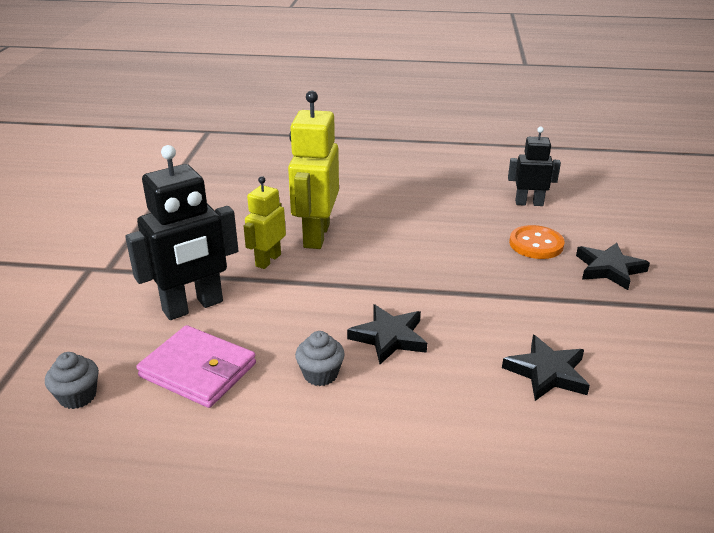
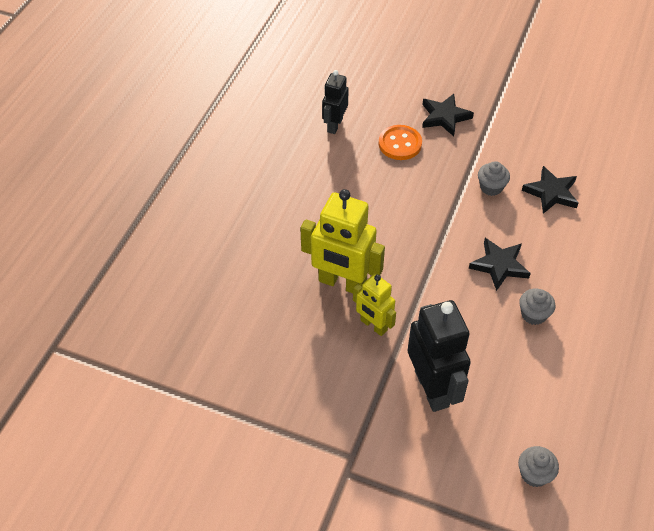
camera: 75 degrees left, 20 degrees up
pink wallet [136,325,256,408] -> none
none -> grey cupcake [478,161,510,196]

